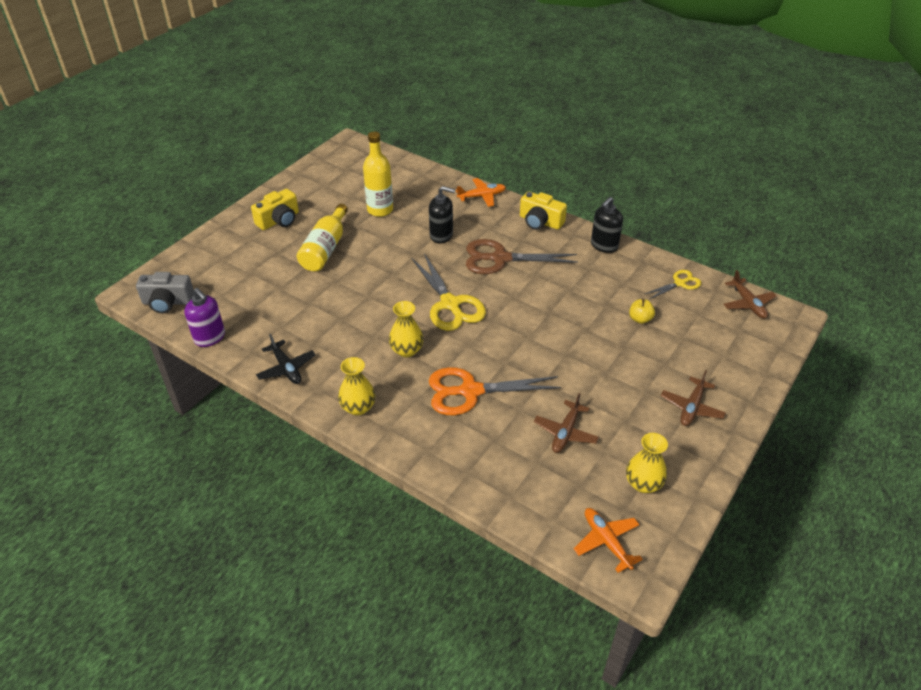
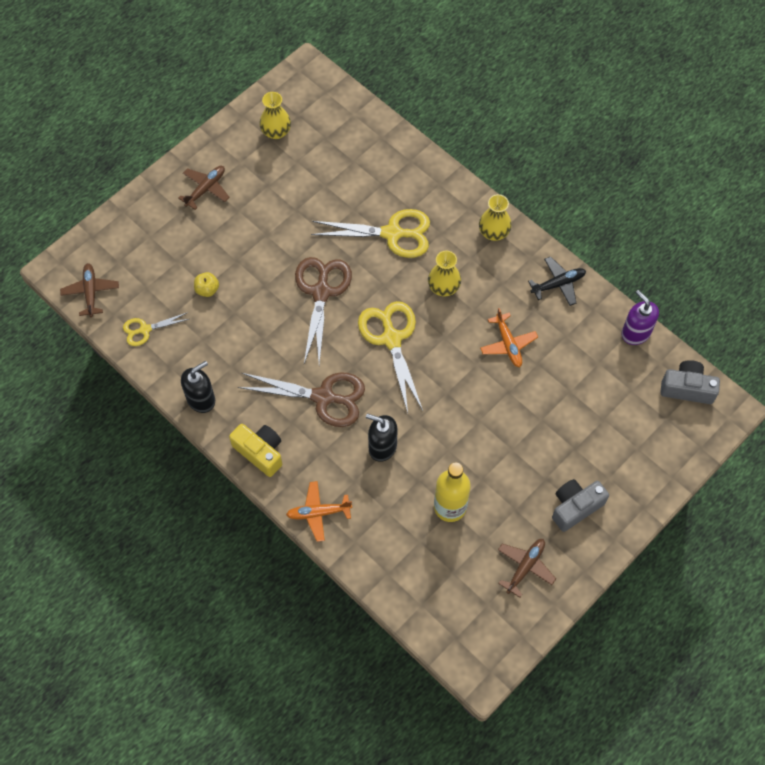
camera: 170 degrees left, 20 degrees up
yellow camera [251,189,299,230] -> grey camera [552,479,609,532]
black plane [256,334,316,384] -> black plane turned 90 degrees clockwise [528,257,586,306]
yellow bottle [297,204,348,271] -> none
orange scissors [429,367,561,415] -> yellow scissors [311,209,430,258]
brown plane [534,393,599,453] -> brown plane moved to [498,539,556,598]
orange plane [574,508,643,573] -> orange plane moved to [480,308,538,367]
none -> brown scissors [295,257,352,364]

